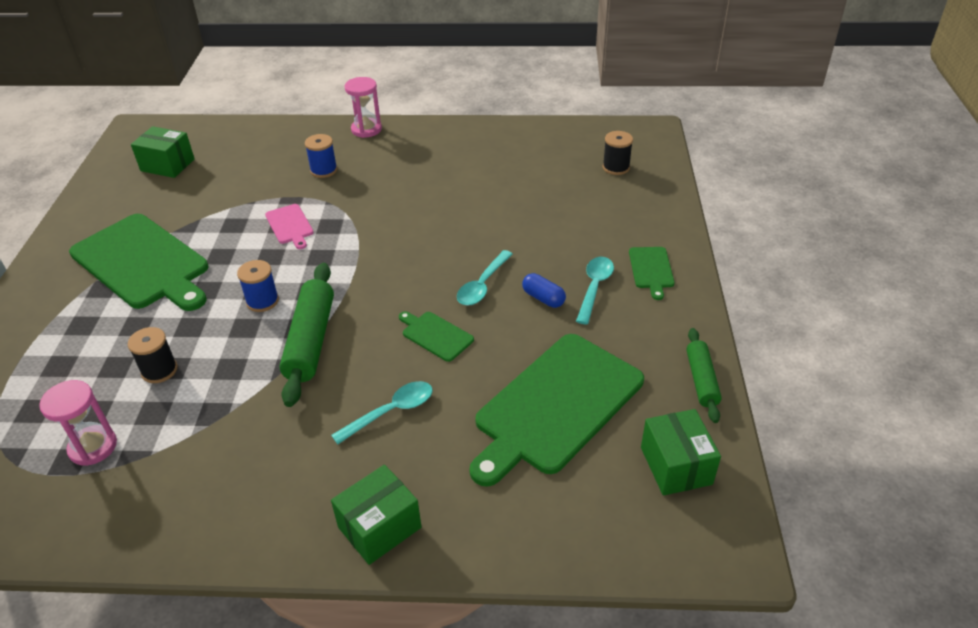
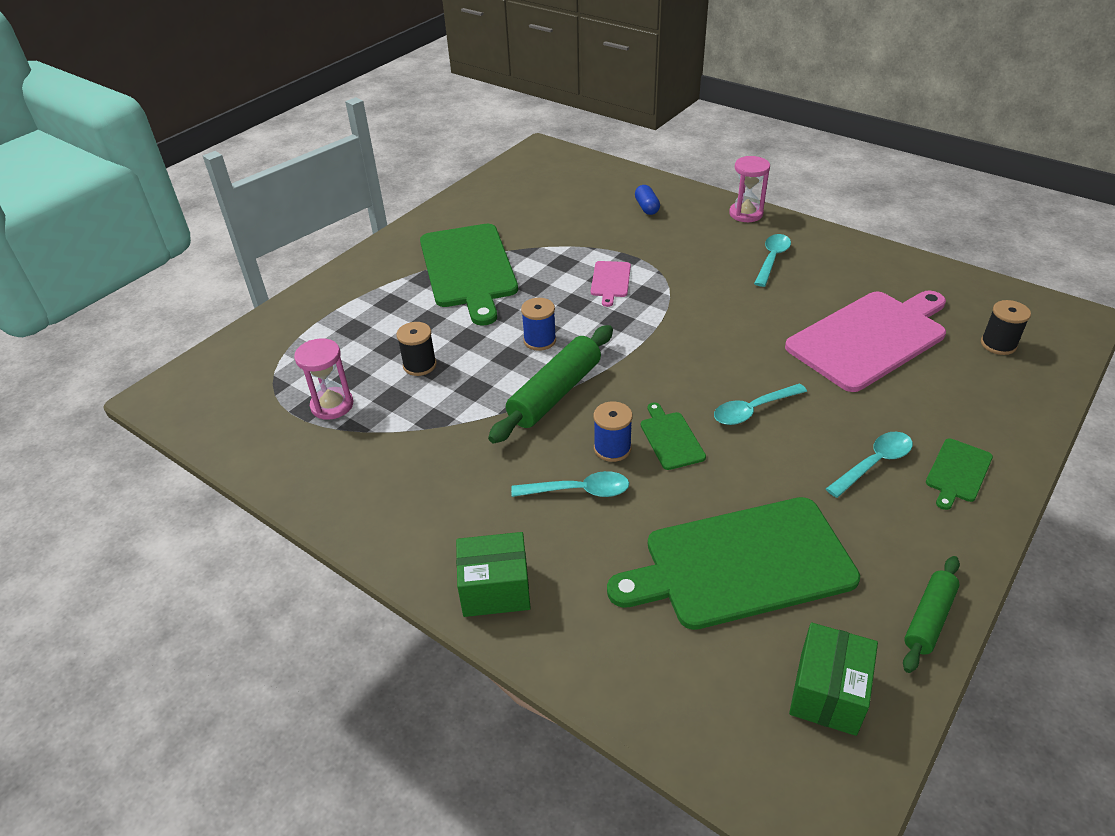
camera: 35 degrees right, 0 degrees up
green box [131,126,195,178] -> none
blue spool [305,134,337,178] -> blue spool moved to [594,402,633,462]
blue capsule [522,273,566,308] -> blue capsule moved to [635,185,660,215]
none -> turquoise spoon [754,234,791,287]
none -> pink cutting board [785,291,946,392]

